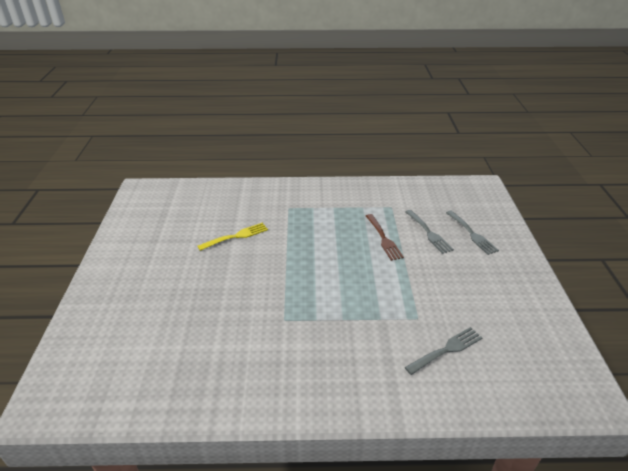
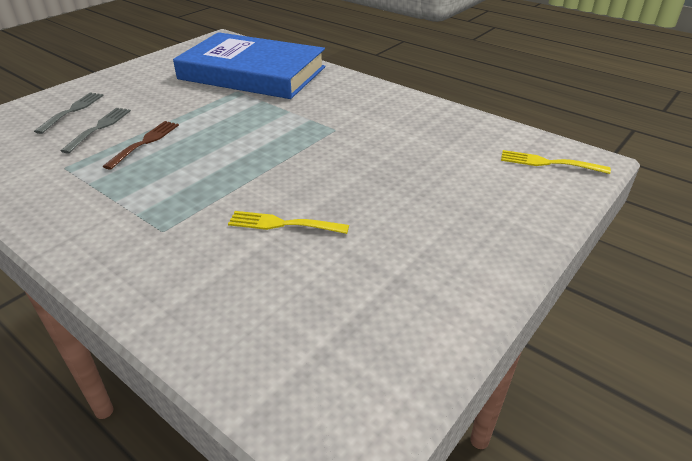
camera: 140 degrees left, 0 degrees up
grey fork [405,327,482,375] -> blue book [173,32,325,99]
none -> yellow fork [501,150,611,174]

